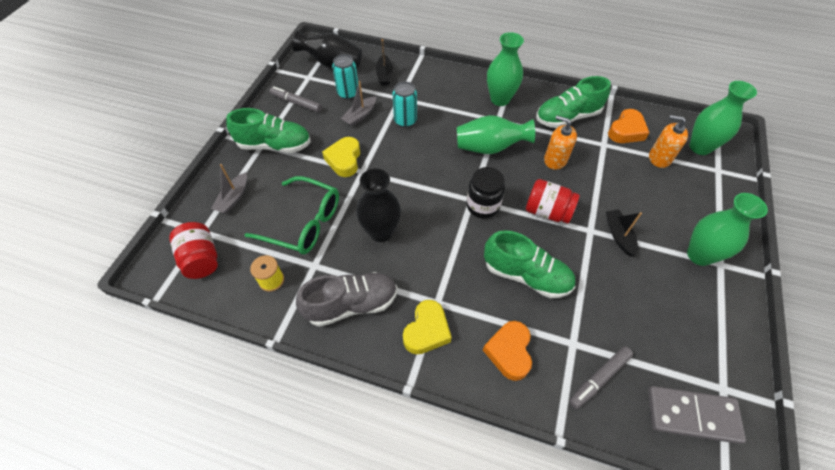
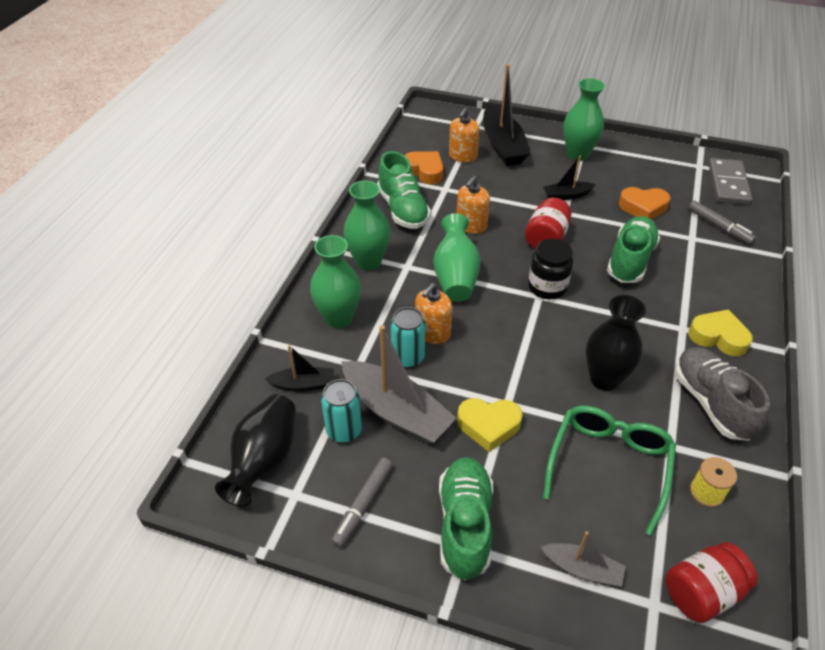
camera: 90 degrees left, 10 degrees down
grey boat [341,81,376,126] -> grey boat [341,325,457,444], size x1.89
orange heart [483,321,532,381] -> orange heart moved to [619,187,670,220]
green vase [690,81,757,155] -> green vase moved to [310,235,361,329]
none -> orange soap dispenser [415,283,452,344]
none -> black boat [483,64,531,166]

